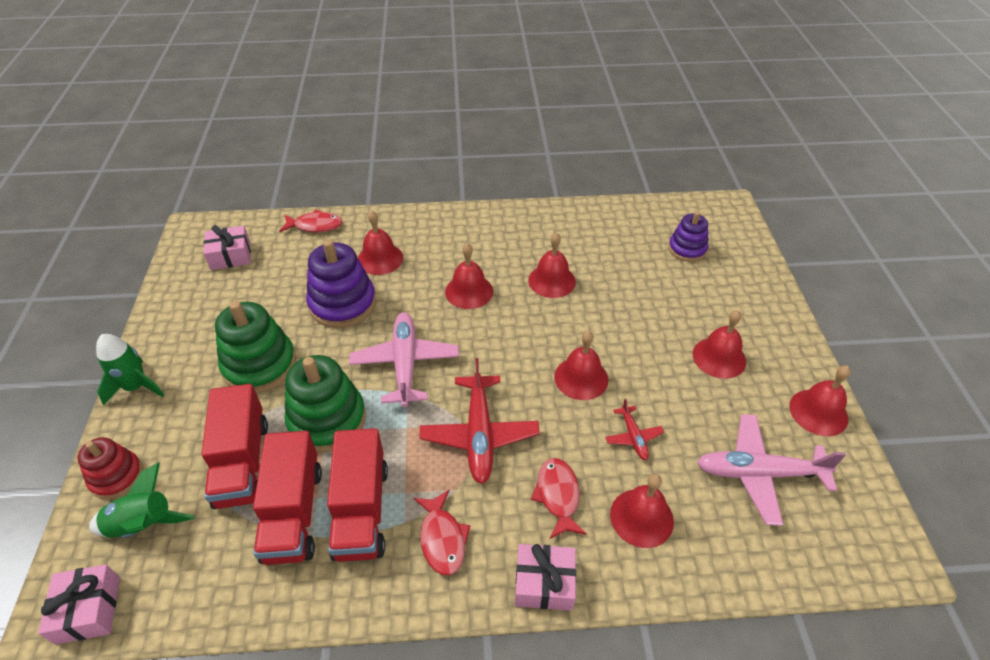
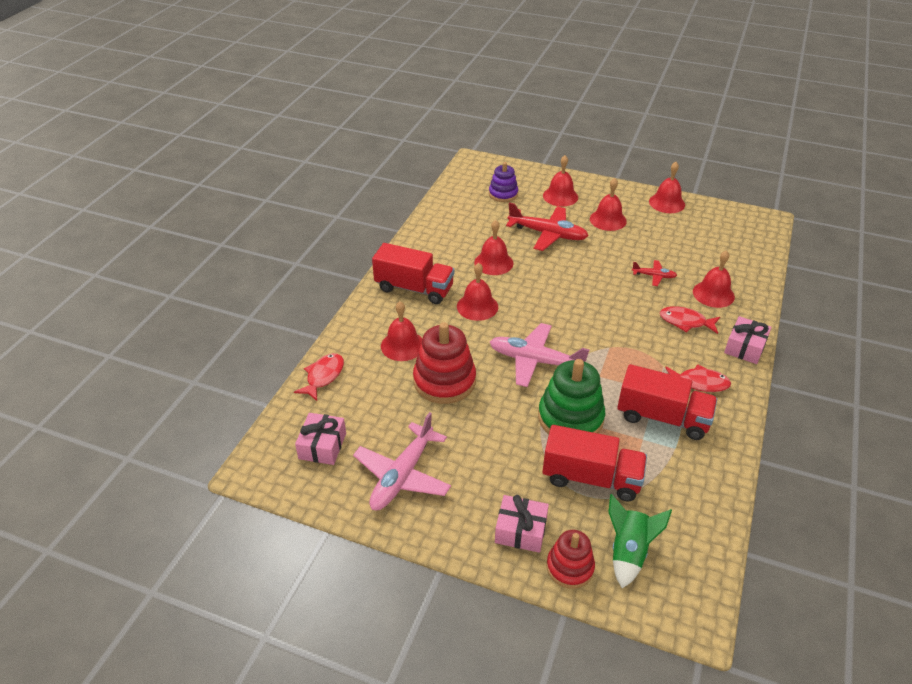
camera: 65 degrees left, 5 degrees down
pink gift [38,564,120,645] -> pink gift moved to [495,495,549,553]
green rocket [96,334,165,406] -> none
green stacking toy [215,301,296,393] -> none
red truck [253,431,322,565] -> red truck moved to [372,243,454,304]
purple stacking toy [306,239,376,328] -> red stacking toy [413,322,476,404]
red plane [420,358,540,484] -> red plane moved to [506,202,589,251]
red bell [554,331,608,400] -> red bell moved to [543,155,578,207]
pink plane [697,414,846,526] -> pink plane moved to [353,412,451,510]

